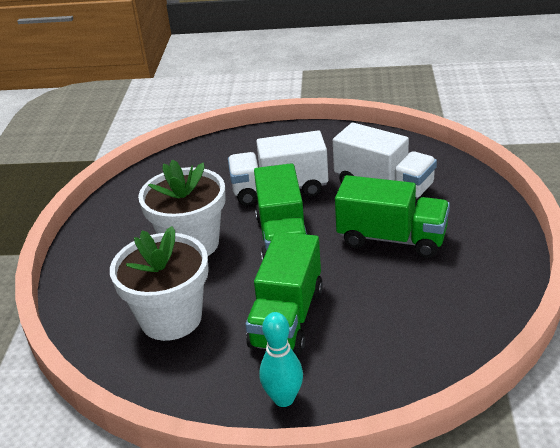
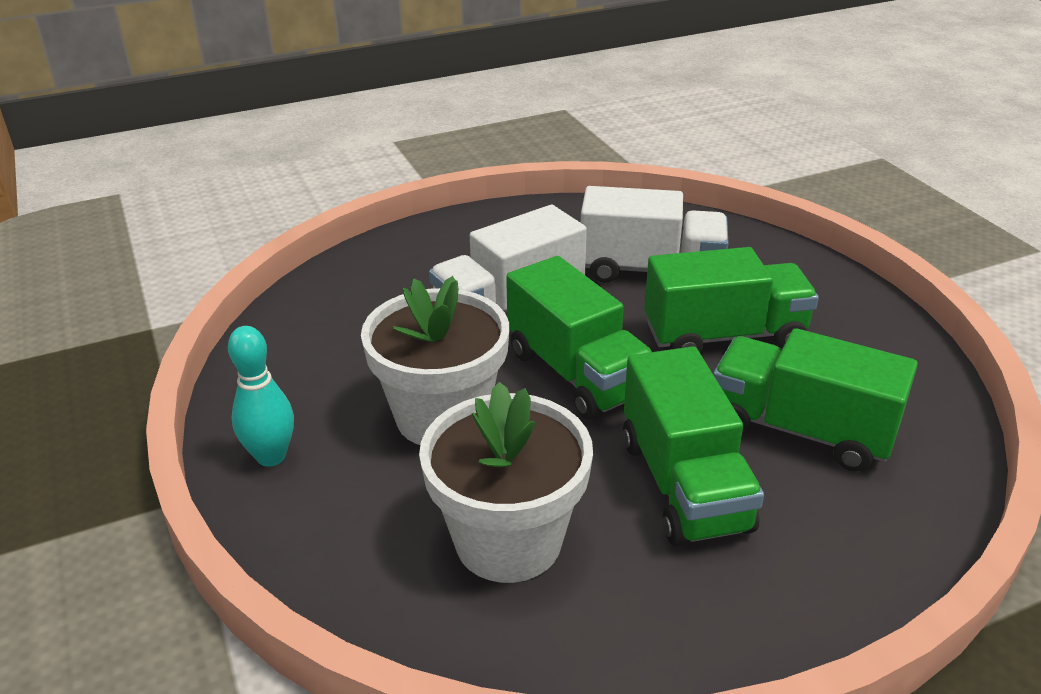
camera: 30 degrees left, 0 degrees up
turquoise bowling pin [259,312,303,407] -> turquoise bowling pin moved to [228,326,294,467]
none -> green truck [713,328,918,472]

